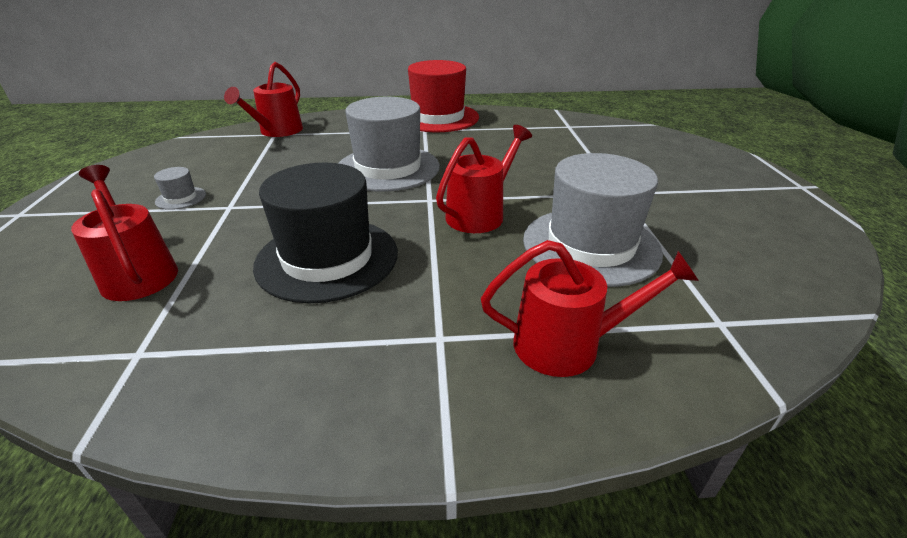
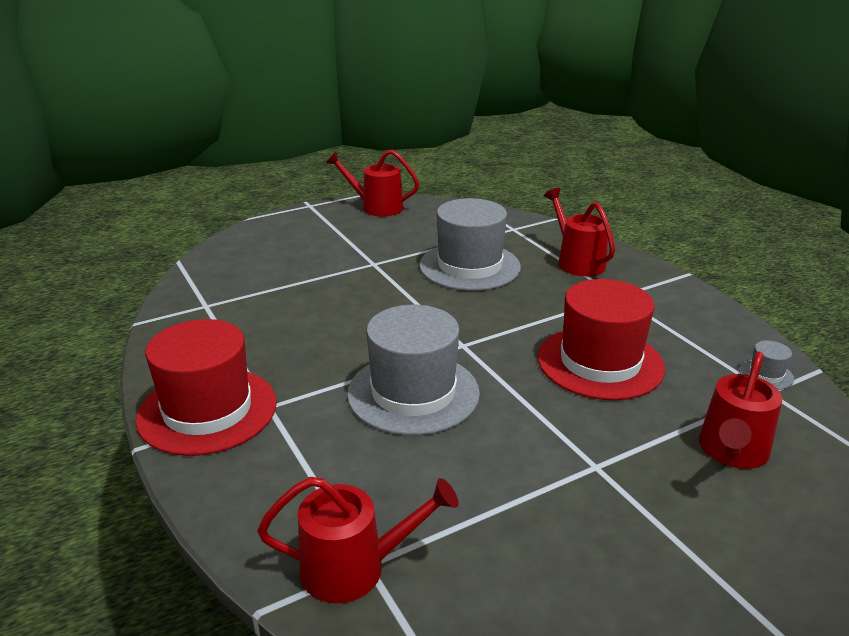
camera: 115 degrees left, 5 degrees down
grey hat [154,167,206,210] -> grey hat moved to [739,340,794,390]
black hat [253,163,398,303] -> red hat [538,279,665,400]
red watering can [436,125,532,233] -> red watering can moved to [326,150,419,217]

